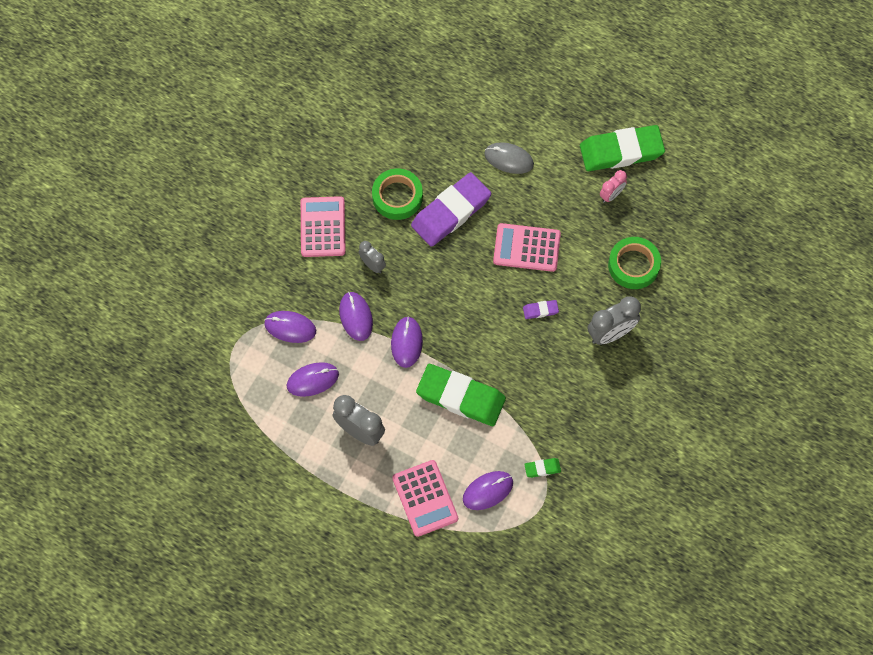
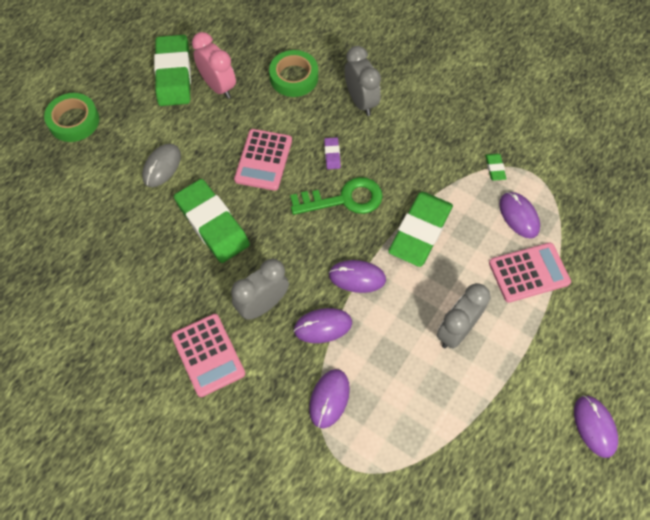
camera: 85 degrees left, 5 degrees down
purple mouse [287,362,339,397] -> purple mouse moved to [574,395,618,458]
pink calculator [301,196,346,257] -> pink calculator turned 120 degrees counterclockwise [171,314,245,397]
grey clock [359,241,386,273] -> grey clock [231,259,289,319], size x1.70
green tape [372,168,423,220] -> green tape moved to [44,93,99,142]
purple eraser [411,172,491,247] -> green eraser [174,179,250,263]
pink clock [600,170,627,203] -> pink clock [192,32,236,99], size x1.70
none -> green key [290,177,383,215]

